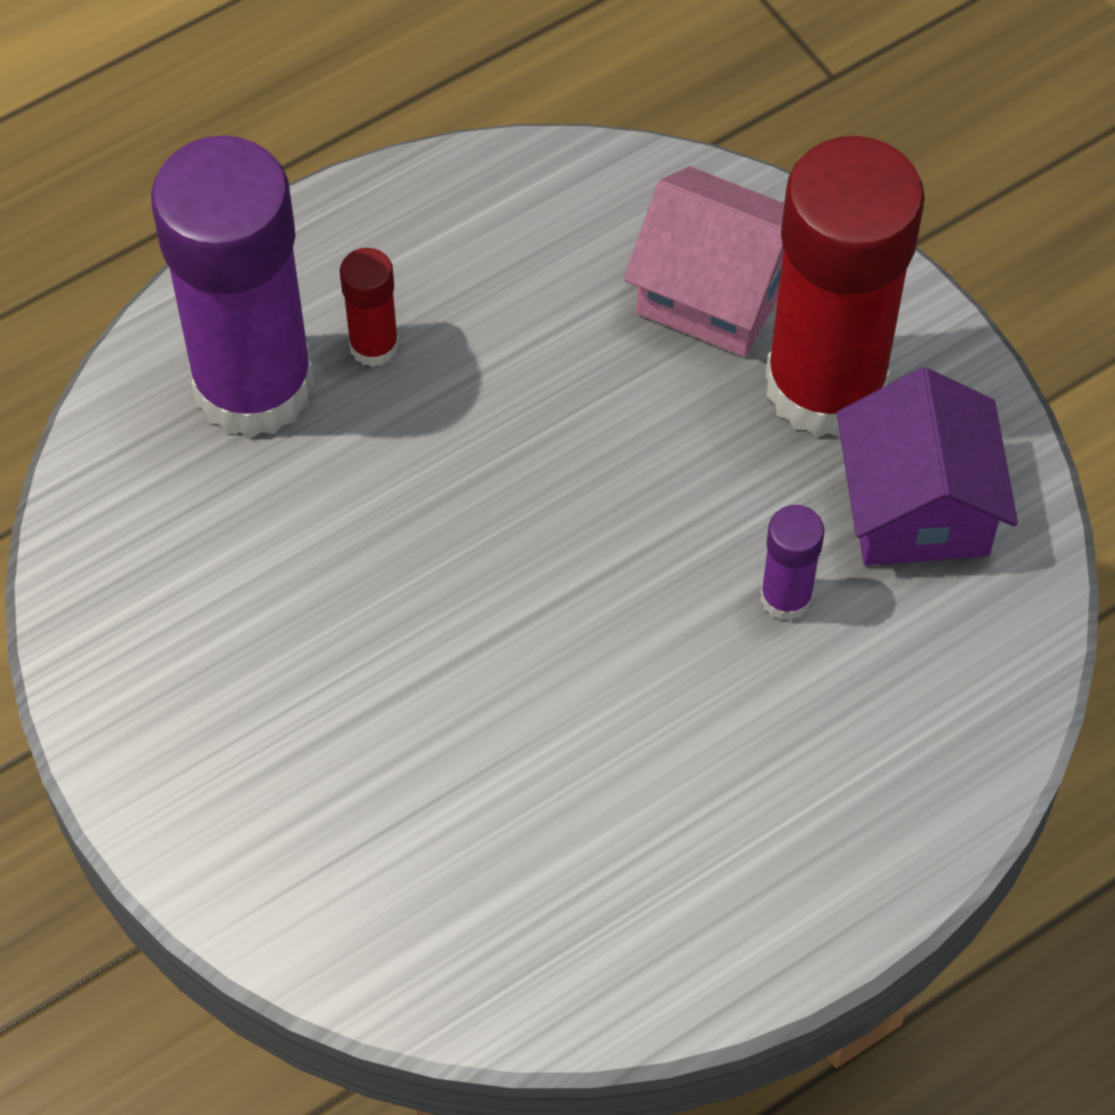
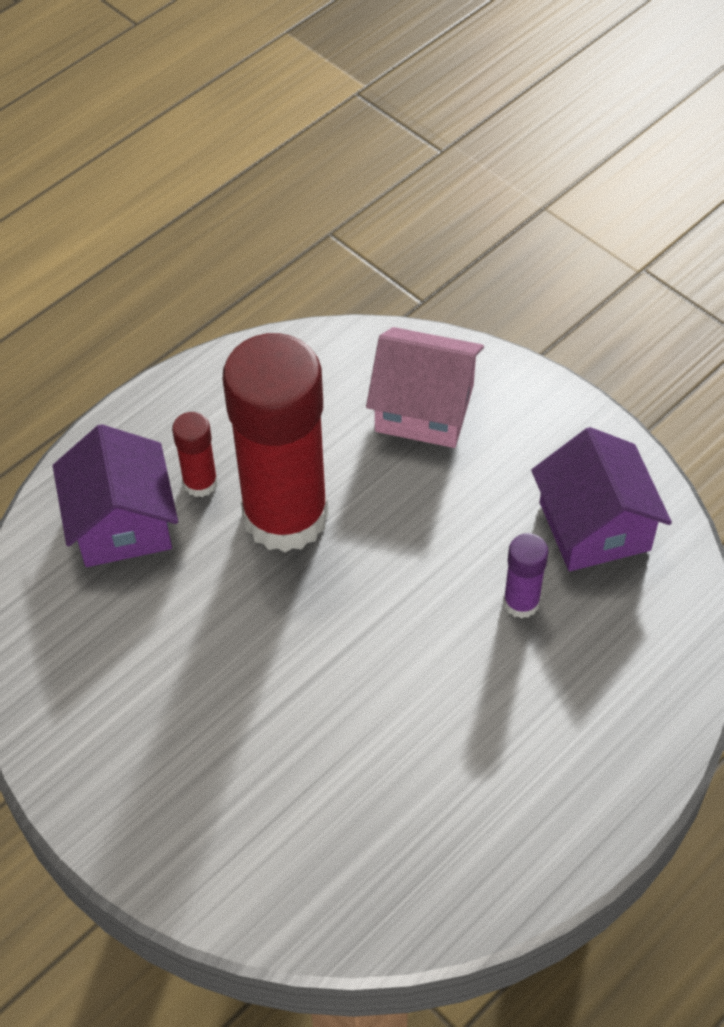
camera: 10 degrees left, 5 degrees down
purple glue stick [151,136,315,438] -> purple house [53,424,178,567]
red glue stick [765,136,925,437] -> red glue stick moved to [223,333,329,552]

